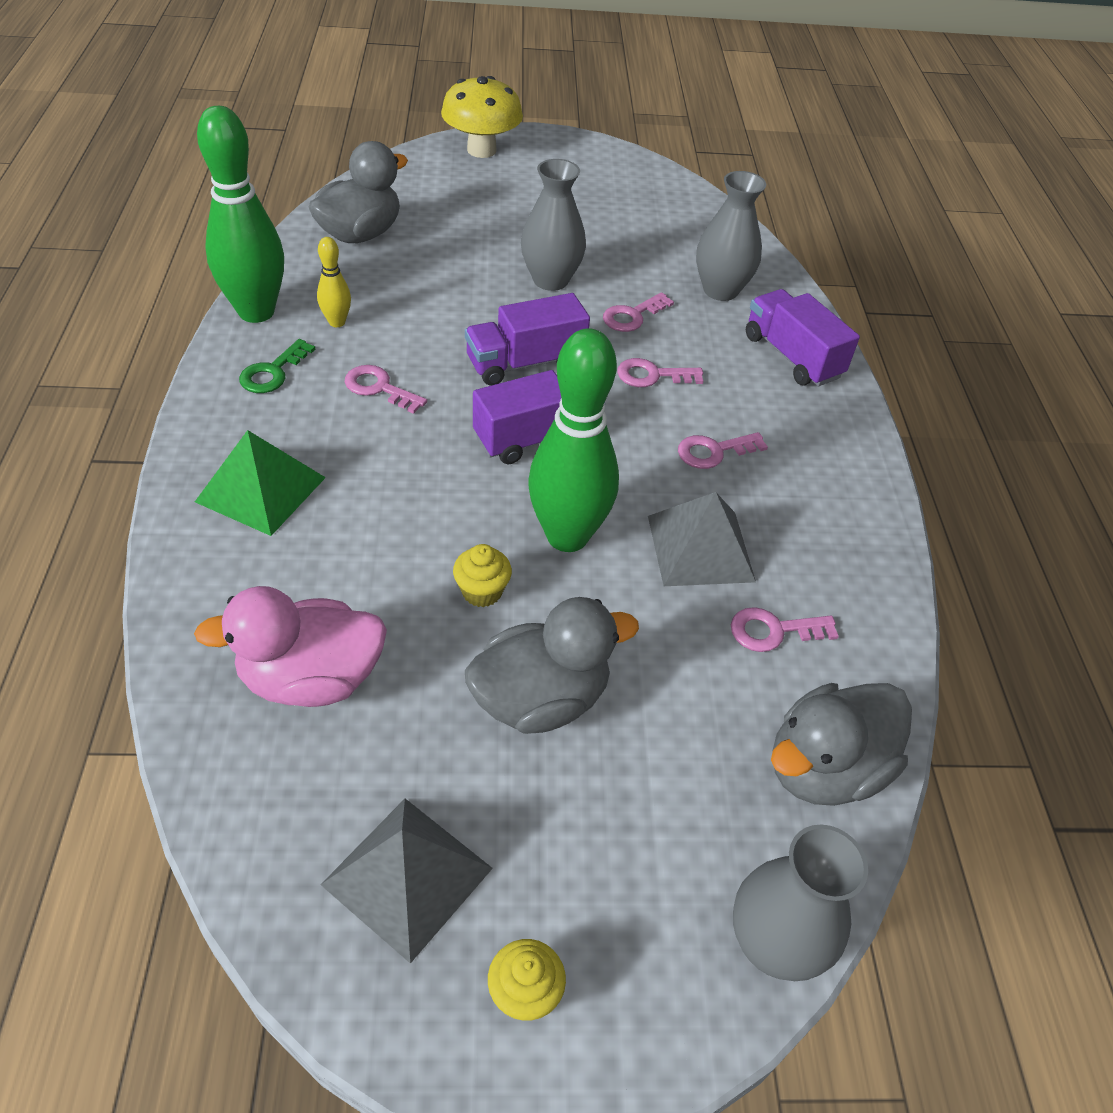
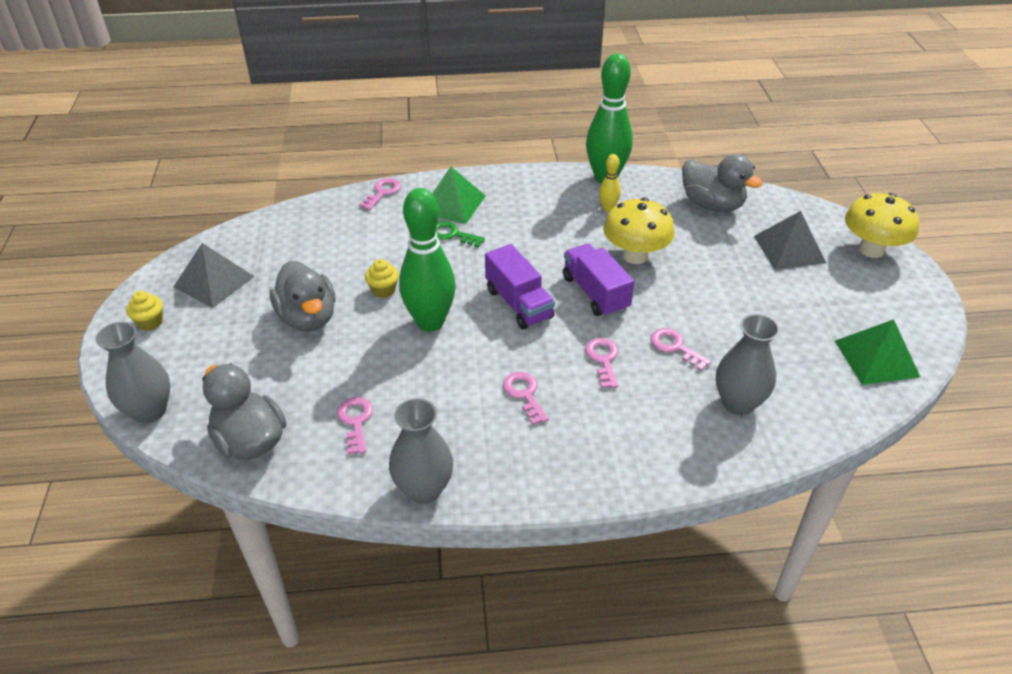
camera: 90 degrees right, 5 degrees down
pink duck [194,586,387,707] -> none
green key [239,339,315,393] -> green key moved to [436,221,485,247]
pink key [345,365,427,414] -> pink key moved to [359,178,401,210]
grey vase [521,159,586,291] -> grey vase moved to [389,398,453,504]
grey pyramid [648,492,756,586] -> grey pyramid moved to [754,211,826,270]
purple truck [746,289,860,386] -> none
none -> yellow mushroom [603,198,675,264]
none -> green pyramid [835,319,920,385]

